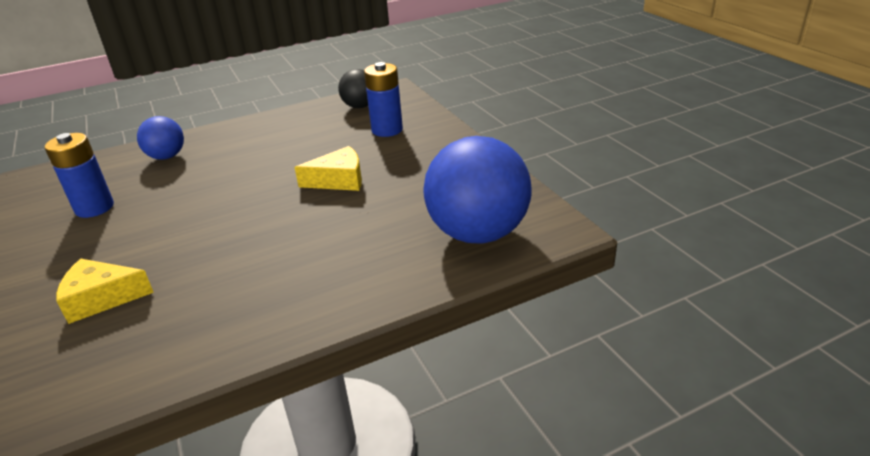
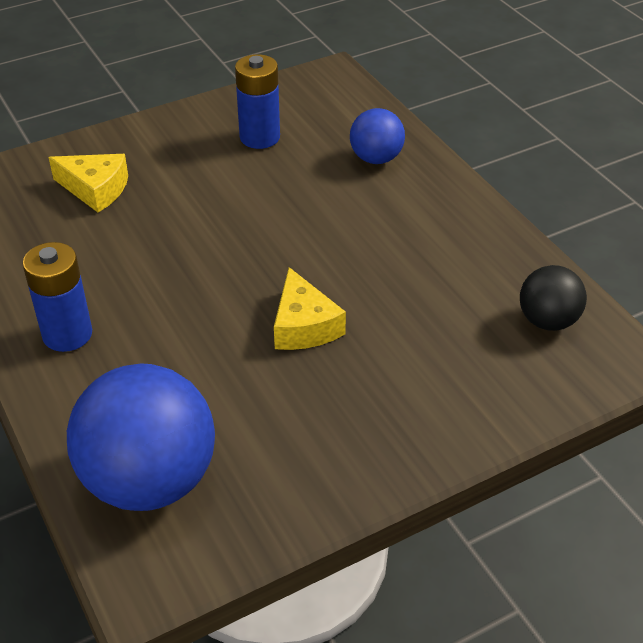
camera: 85 degrees right, 10 degrees up
yellow cheese [56,258,154,324] -> yellow cheese turned 120 degrees clockwise [49,154,128,212]
blue battery [364,62,403,137] -> blue battery moved to [23,242,92,352]

